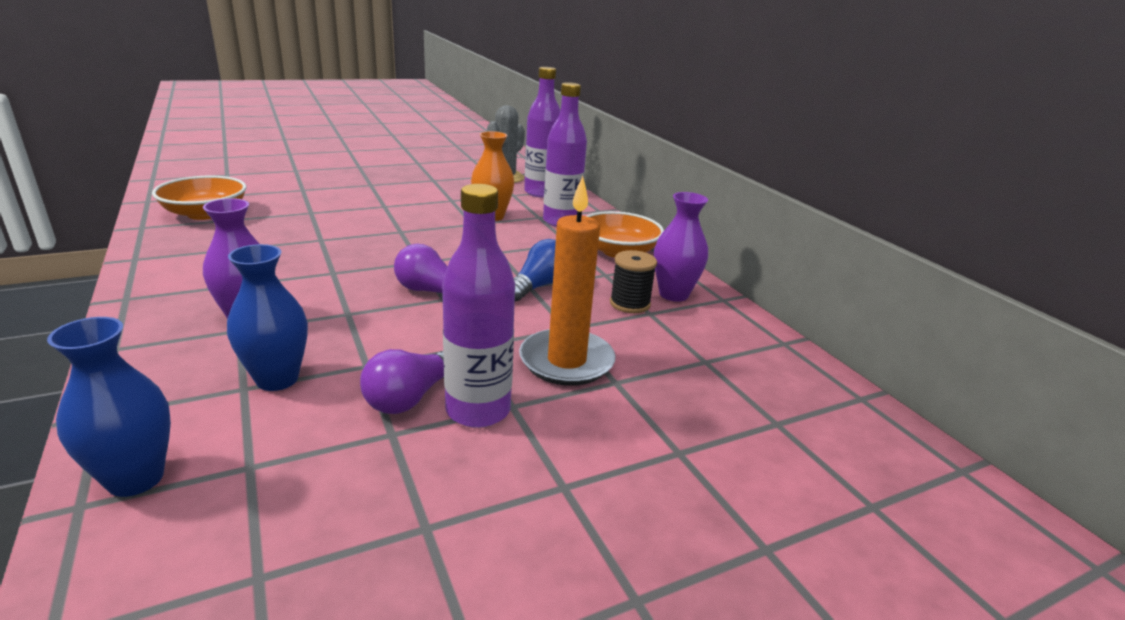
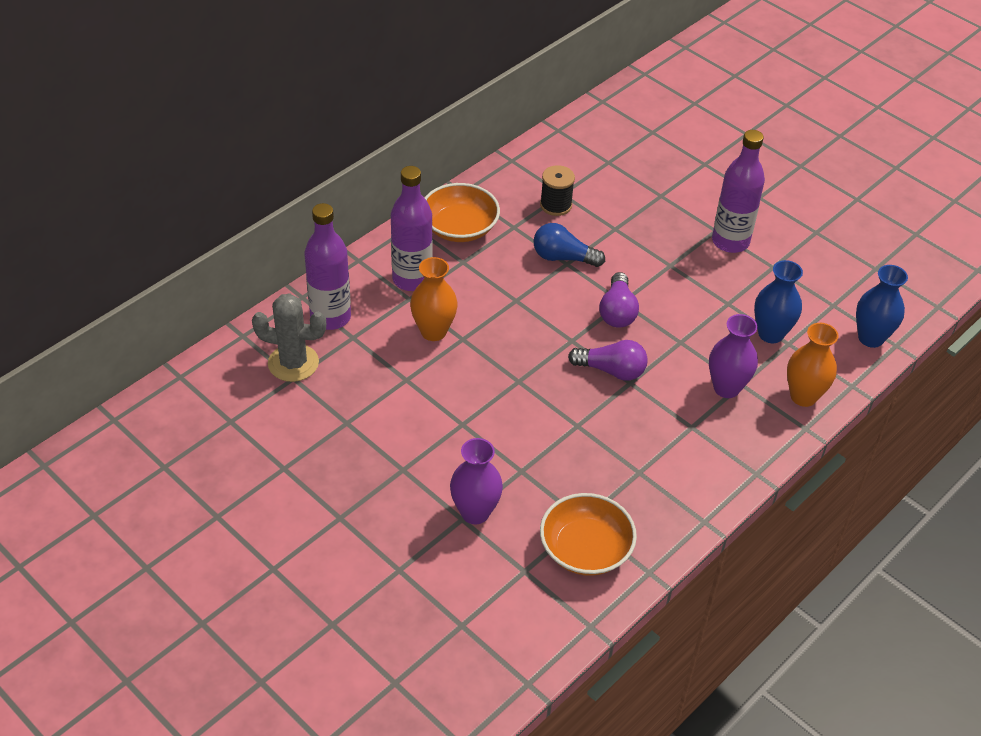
camera: 110 degrees left, 20 degrees up
purple light bulb [360,349,444,414] -> purple light bulb moved to [568,340,648,381]
orange candle [519,176,616,386] -> none
purple vase [654,192,708,302] -> purple vase moved to [450,438,503,524]
none -> orange vase [787,323,839,407]

